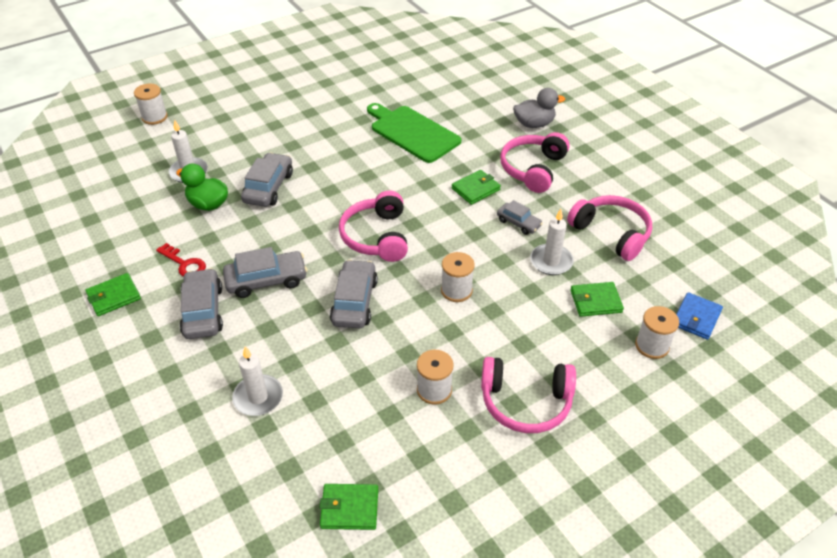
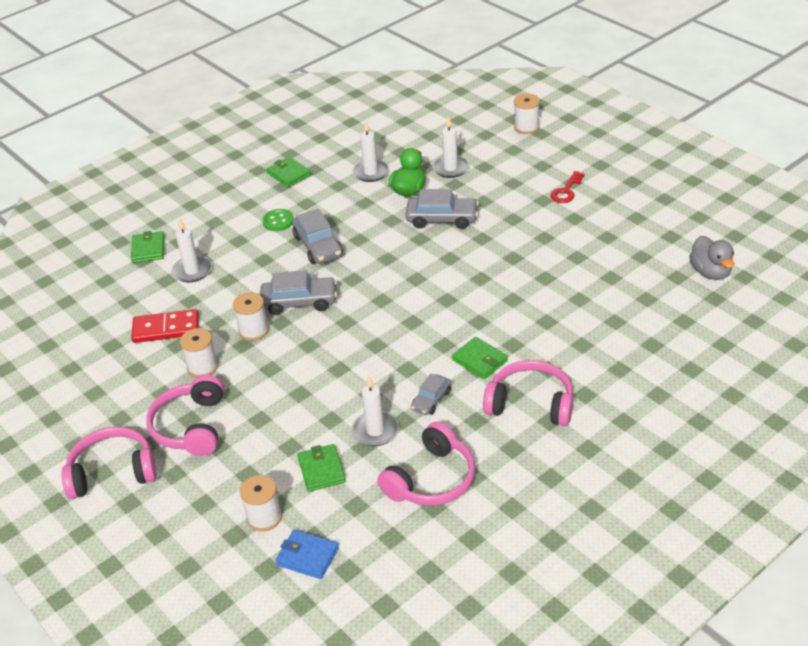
camera: 85 degrees right, 5 degrees down
red key [156,243,206,277] -> red key moved to [550,171,585,203]
grey car [179,268,223,339] -> green button [262,209,294,231]
green wallet [320,484,378,530] -> green wallet moved to [131,231,164,263]
pink headphones [339,190,408,262] -> pink headphones moved to [61,427,157,499]
green cutting board [367,103,461,163] -> none
white spool [441,252,475,302] -> white spool moved to [233,292,269,341]
grey duck [513,88,565,128] -> grey duck moved to [689,236,735,280]
none -> red domino [131,309,199,343]
none -> white candle [353,121,389,182]

